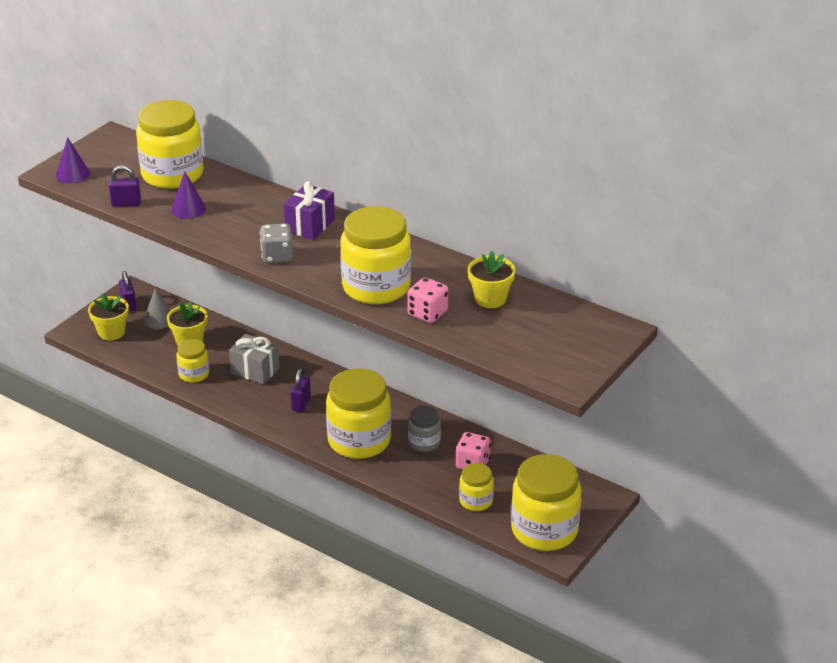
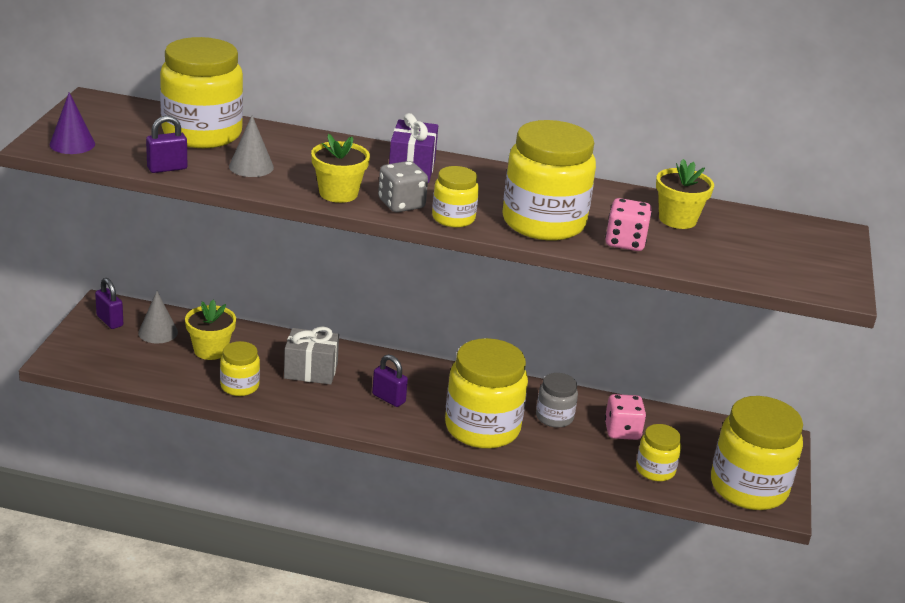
camera: 25 degrees left, 5 degrees down
yellow flower pot [88,293,129,341] -> yellow flower pot moved to [311,134,370,203]
purple cone [171,172,206,219] -> grey cone [229,116,274,177]
purple padlock [291,368,311,412] -> purple padlock turned 45 degrees counterclockwise [372,354,408,407]
none -> yellow jar [432,166,479,228]

